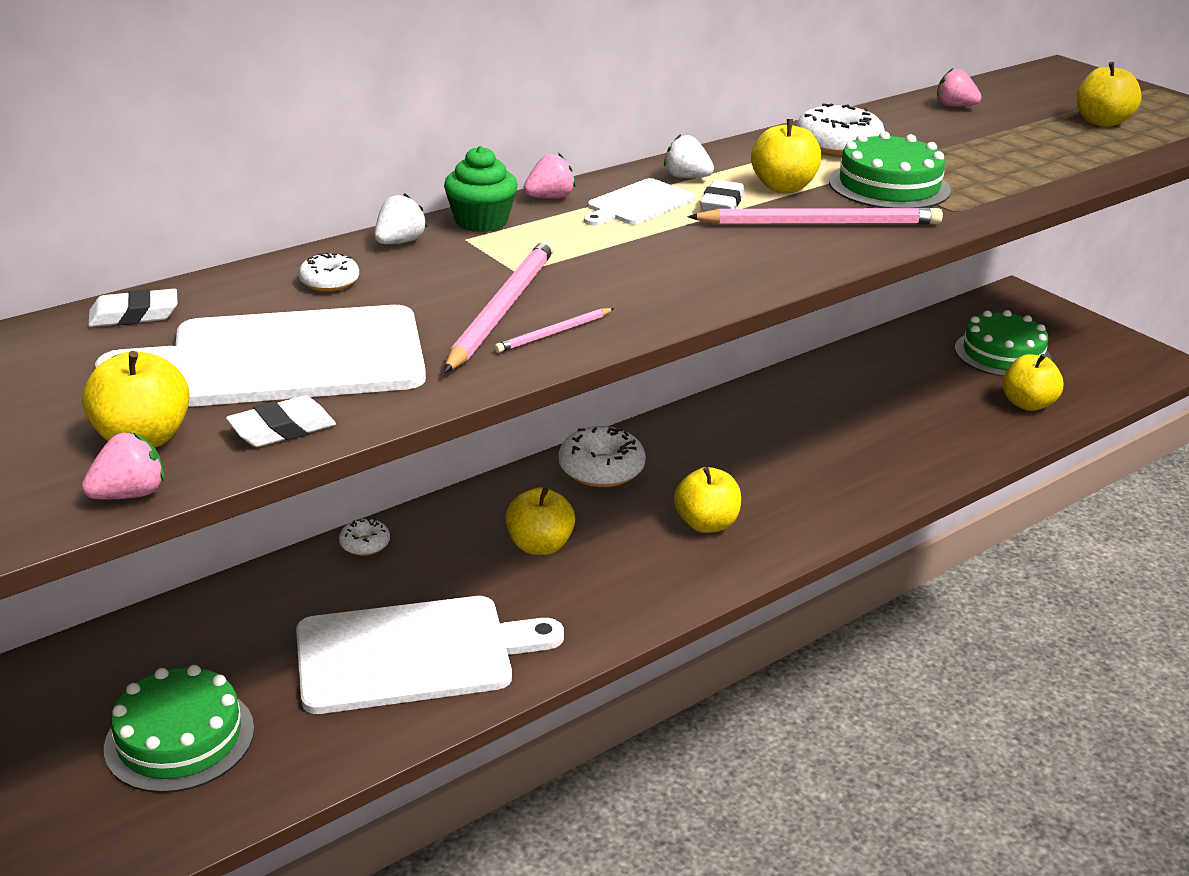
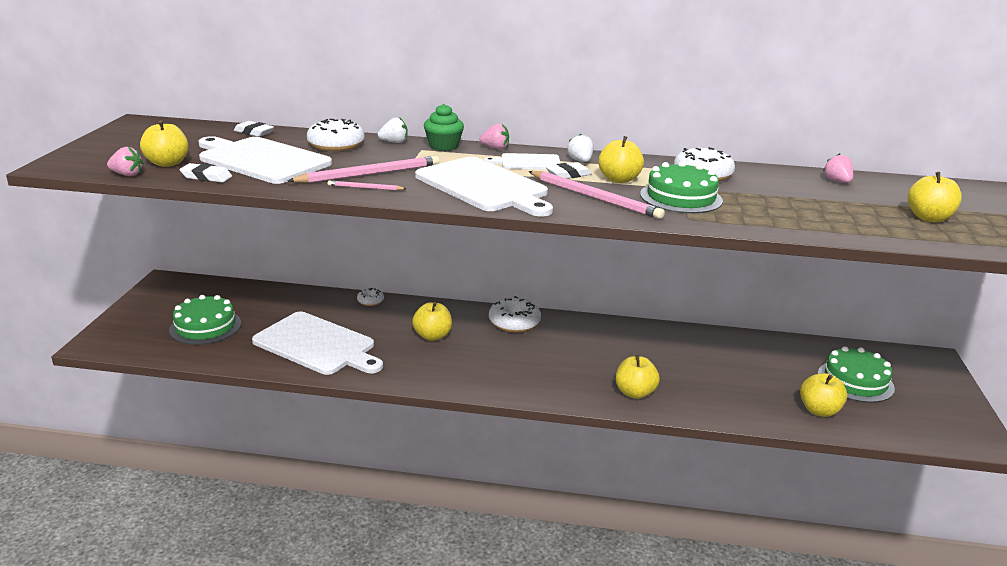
camera: 45 degrees right, 5 degrees down
white donut [298,252,359,292] -> white donut [307,119,364,151], size x1.88
yellow apple [674,467,741,533] -> yellow apple moved to [616,355,660,399]
none -> white cutting board [415,157,553,217]

